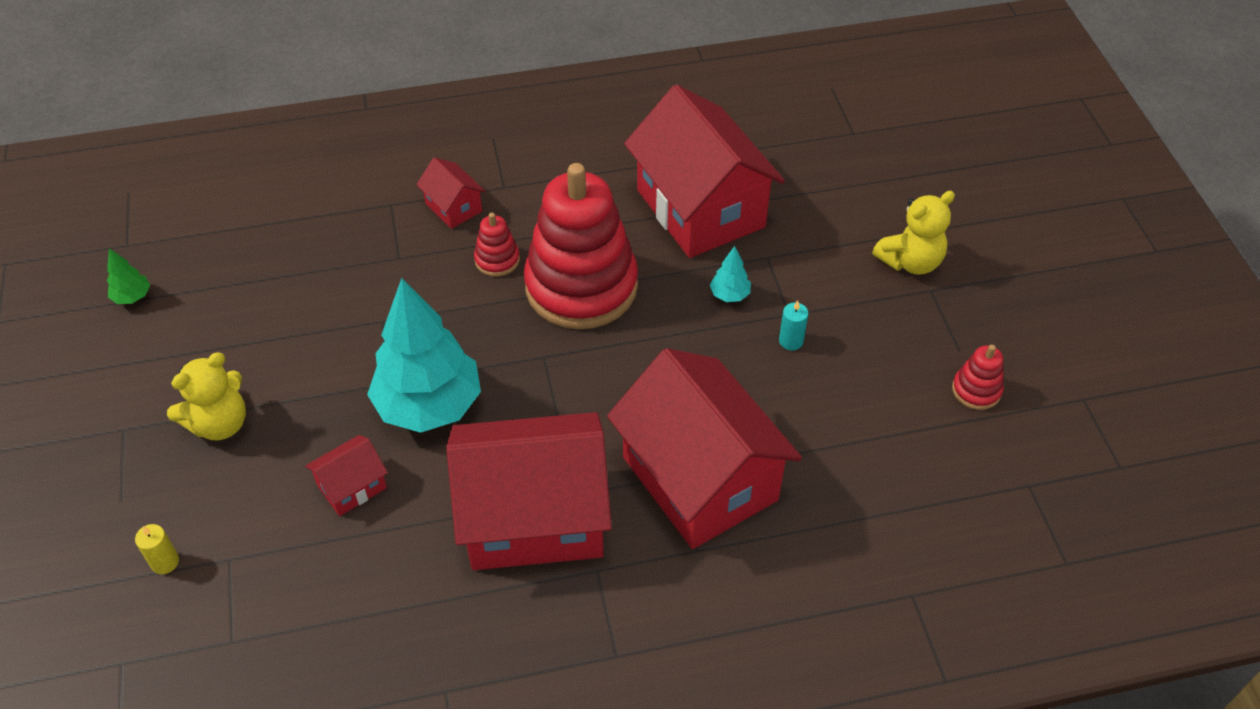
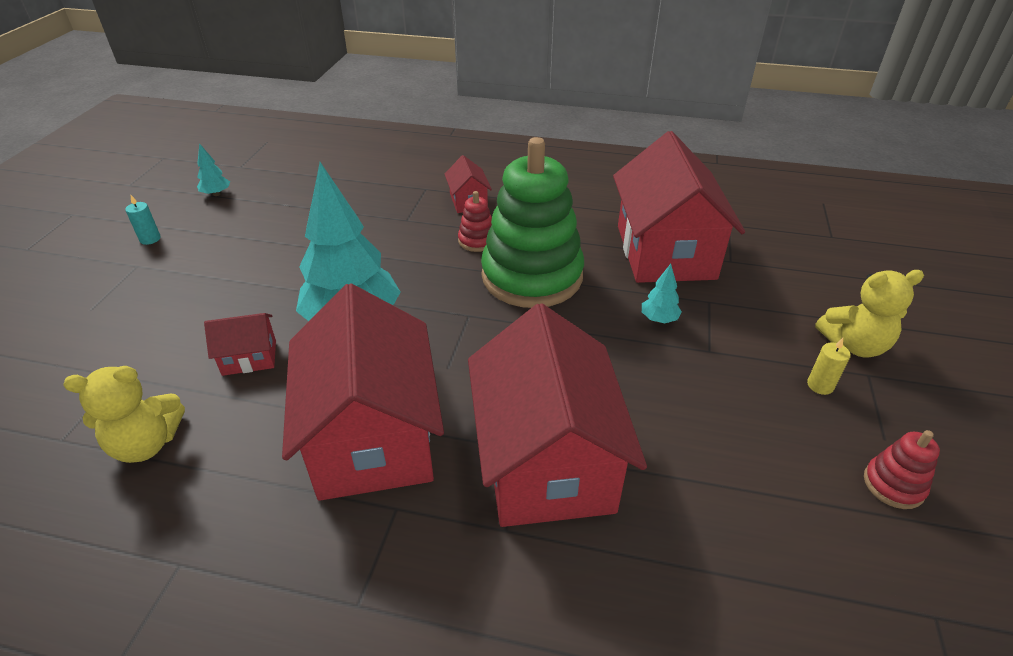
camera: 25 degrees right, 10 degrees down
green tree [107,248,150,304] -> turquoise tree [197,143,230,196]
yellow candle [135,524,179,574] -> yellow candle moved to [807,338,851,395]
yellow teddy bear [167,352,246,440] -> yellow teddy bear moved to [63,366,185,463]
red house [446,412,612,570] -> red house turned 60 degrees clockwise [282,283,444,501]
red stacking toy [524,163,638,329] -> green stacking toy [481,137,584,308]
turquoise candle [779,301,809,350] -> turquoise candle moved to [125,195,161,245]

